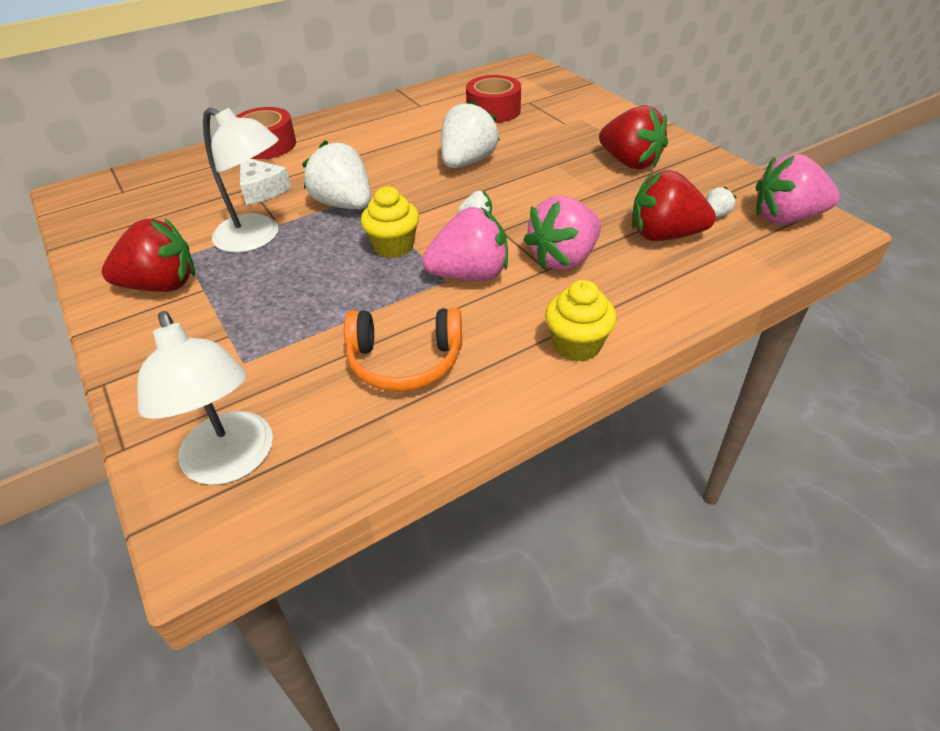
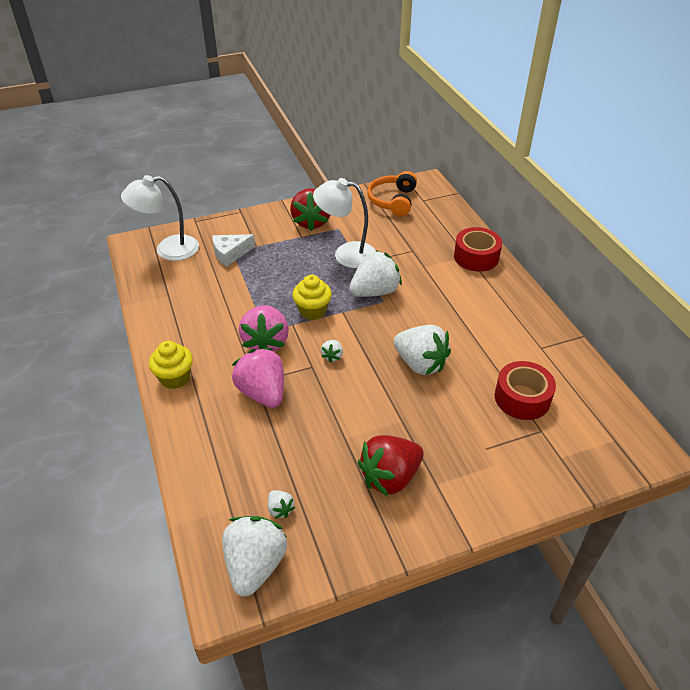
camera: 100 degrees right, 0 degrees up
white lamp [203,108,279,253] -> white lamp turned 60 degrees clockwise [313,178,376,268]
white cheese [240,159,291,205] -> white cheese moved to [213,234,255,267]
orange headphones [344,308,462,392] -> orange headphones moved to [367,171,417,216]
red strawberry [632,170,716,241] -> none
pink strawberry [756,154,839,224] -> white strawberry [222,516,287,597]

